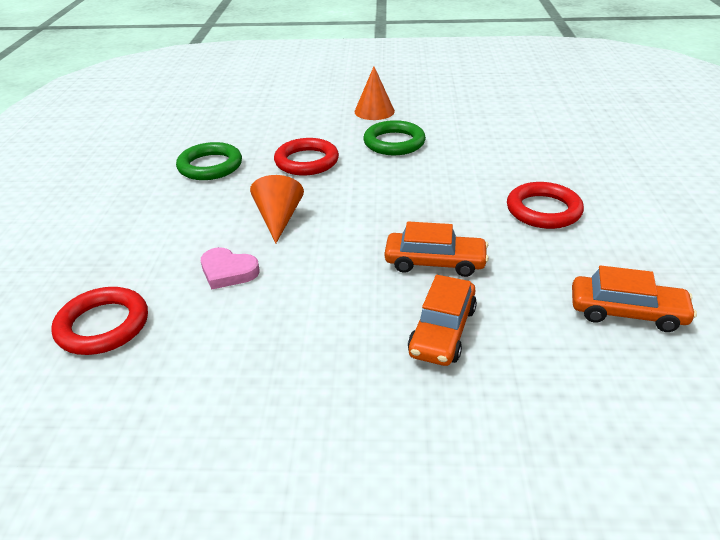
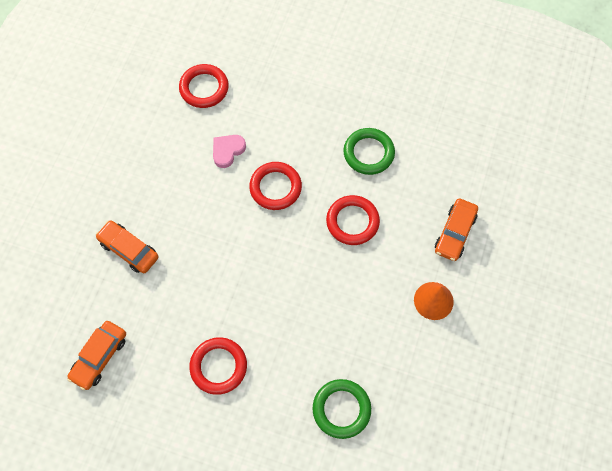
camera: 105 degrees right, 30 degrees up
orange cone [250,175,304,243] -> red ring [249,162,302,210]
green ring [363,120,426,155] -> green ring moved to [312,379,371,439]
orange car [385,222,489,277] -> orange car moved to [435,198,478,261]

